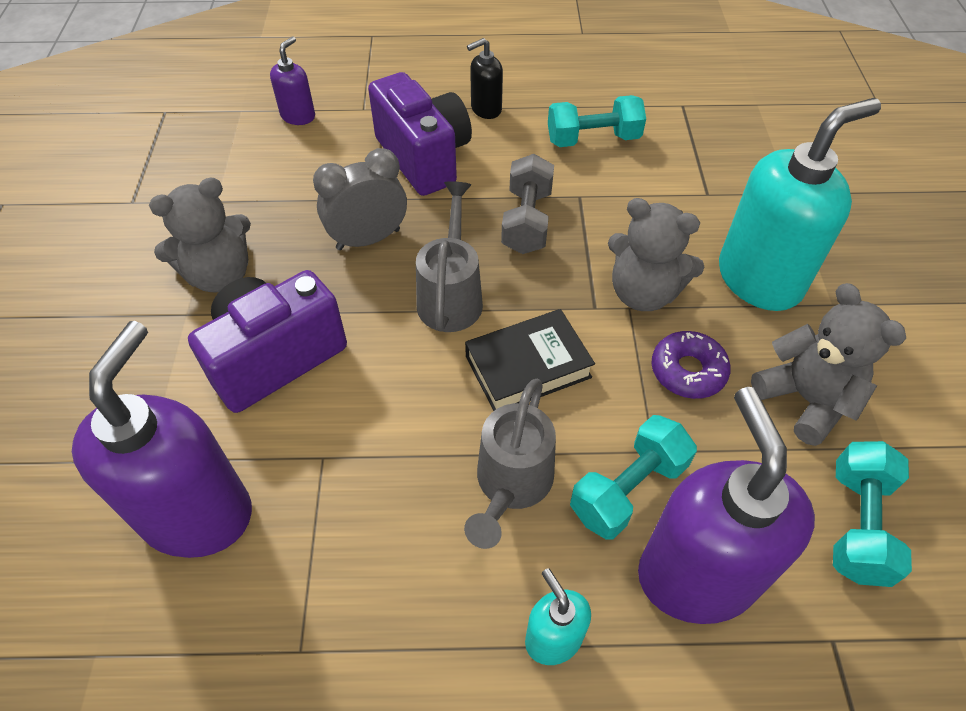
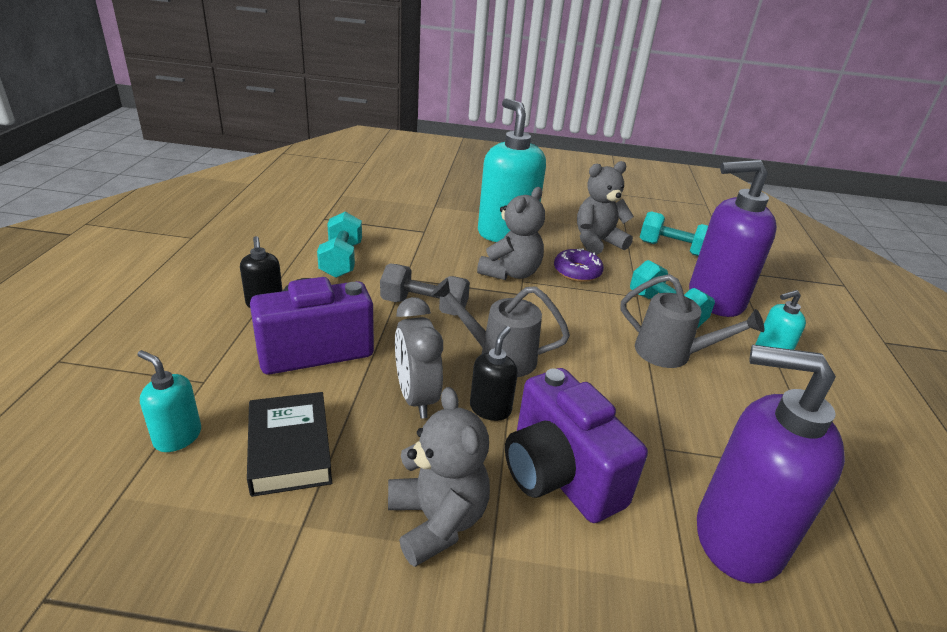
camera: 85 degrees left, 20 degrees down
purple soap dispenser [270,37,315,125] -> turquoise soap dispenser [137,350,201,452]
black book [465,309,595,411] -> black book moved to [247,392,332,497]
none -> black soap dispenser [470,326,518,421]

